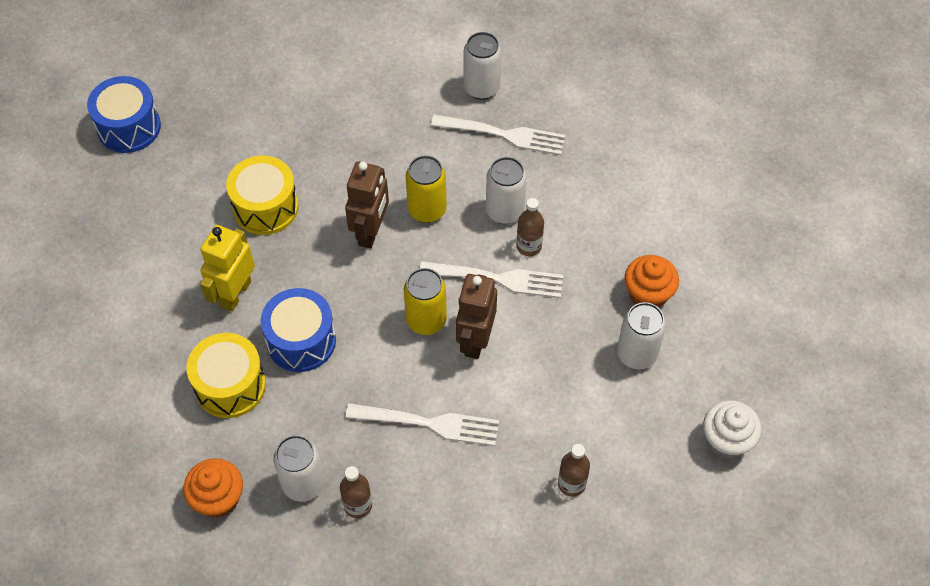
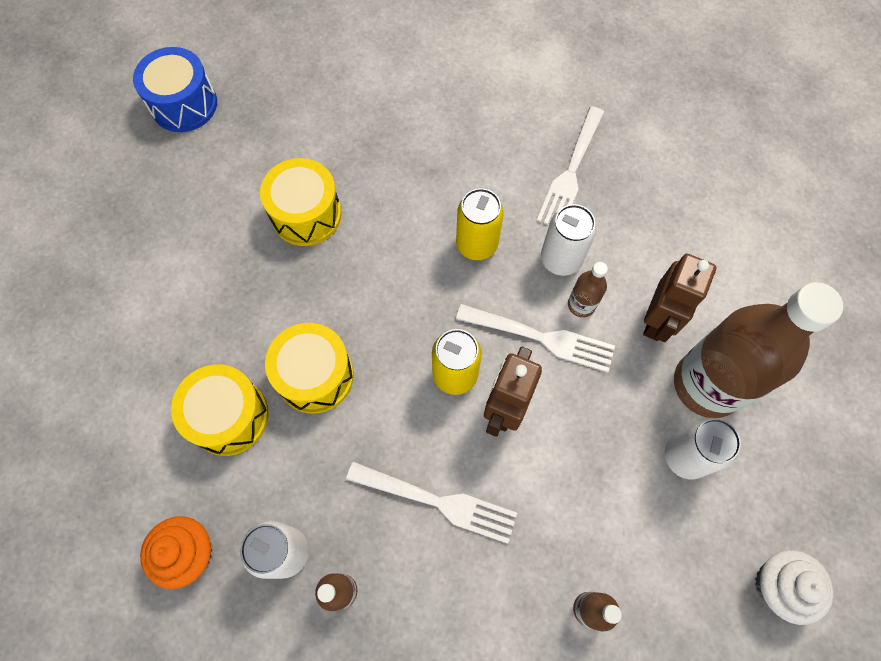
camera: 10 degrees right, 10 degrees up
yellow robot [200,225,255,312] -> none
blue drum [261,288,336,372] -> yellow drum [265,323,354,414]
brown robot [345,161,389,249] -> brown robot moved to [643,254,716,342]
white fork [431,114,566,155] -> white fork turned 90 degrees clockwise [537,106,604,225]
white can [464,32,501,100] -> none
orange cupcake [625,255,679,308] -> brown bottle [674,282,843,418]

